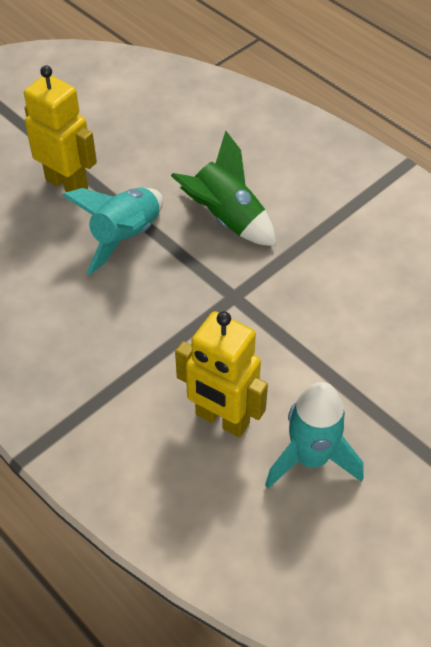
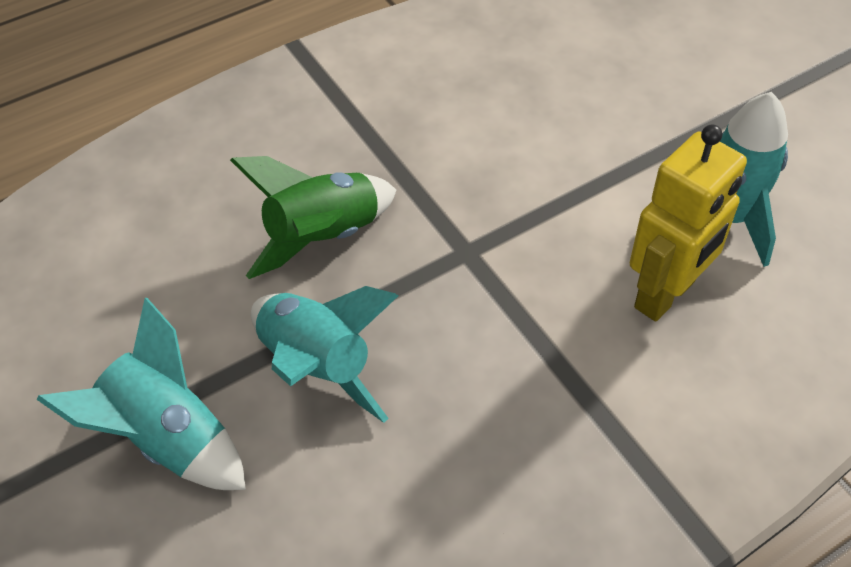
camera: 75 degrees left, 0 degrees up
yellow robot [24,66,97,192] -> turquoise rocket [37,298,246,490]

